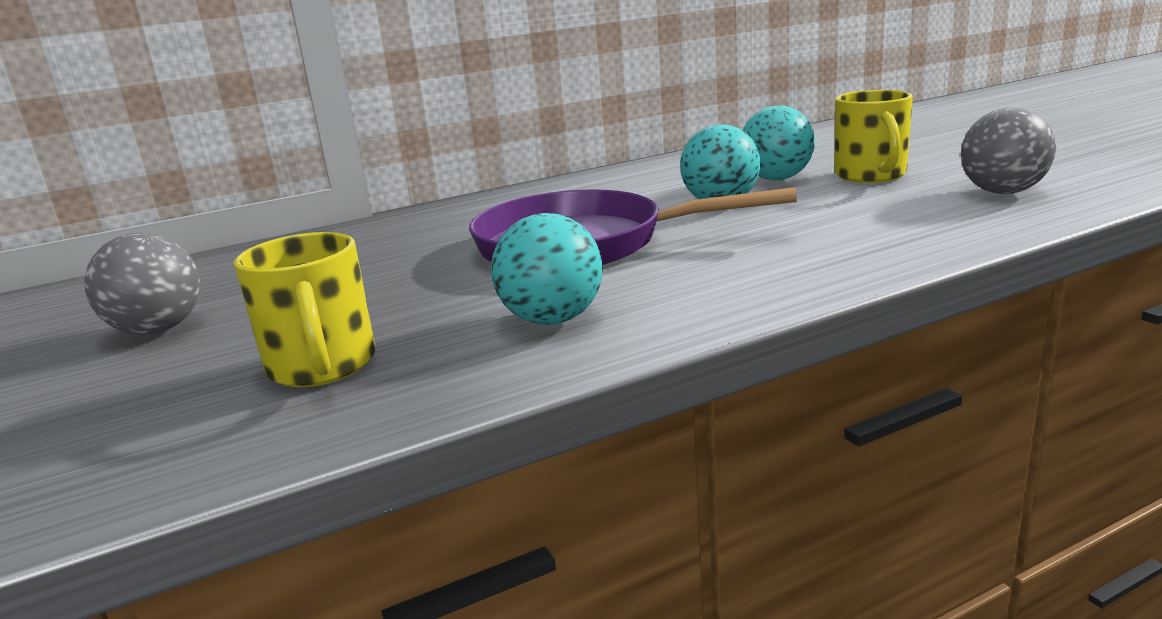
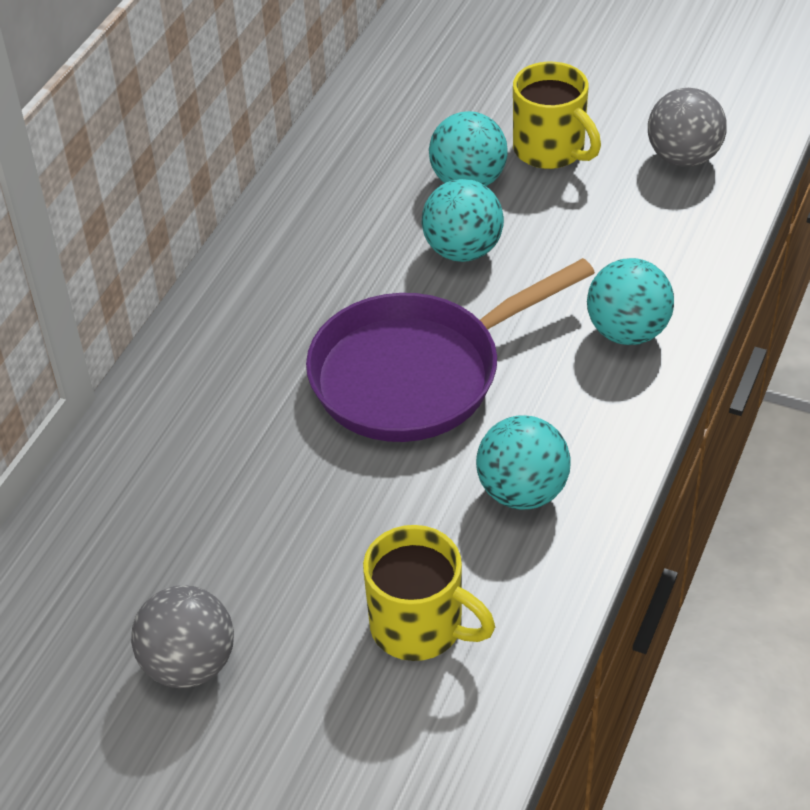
camera: 40 degrees left, 25 degrees up
none -> turquoise ball [587,258,674,345]

